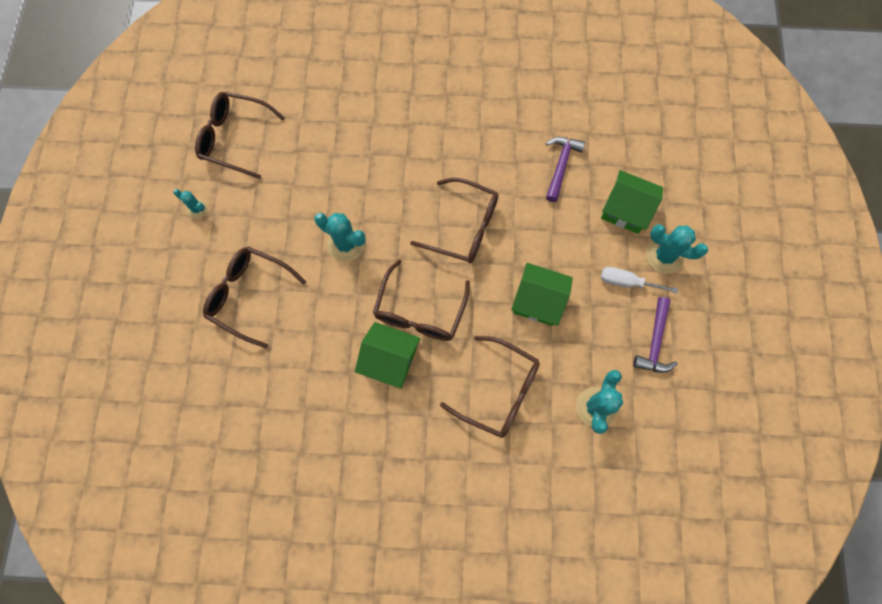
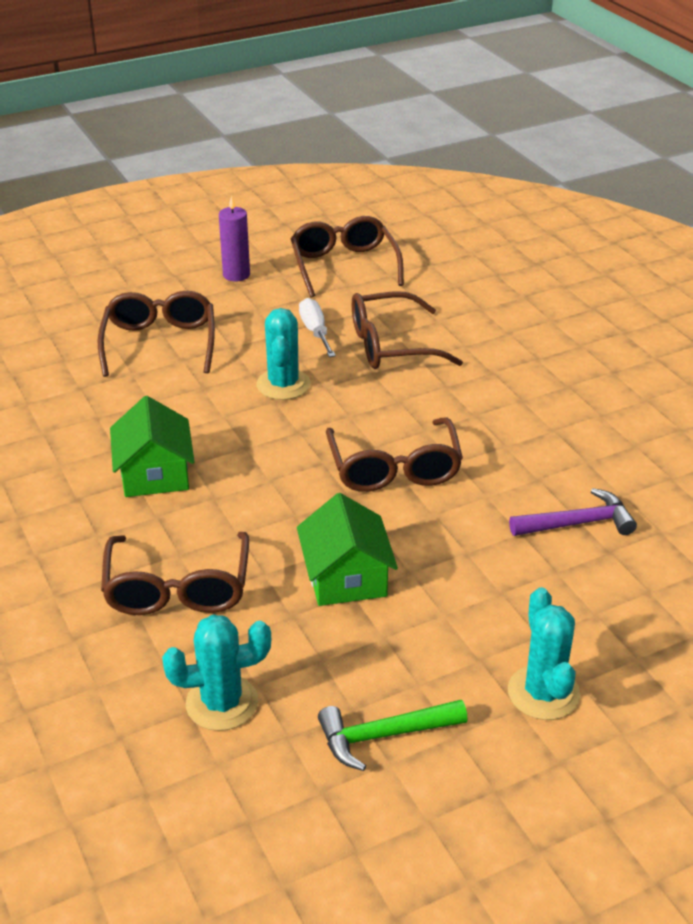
camera: 60 degrees right, 35 degrees down
turquoise cactus [174,189,208,219] -> purple candle [219,196,250,281]
brown glasses [373,260,470,341] -> brown glasses moved to [352,291,463,369]
green house [601,170,663,234] -> none
white screwdriver [601,267,678,293] -> white screwdriver moved to [299,298,336,357]
purple hammer [633,297,678,373] -> green hammer [318,700,467,771]

